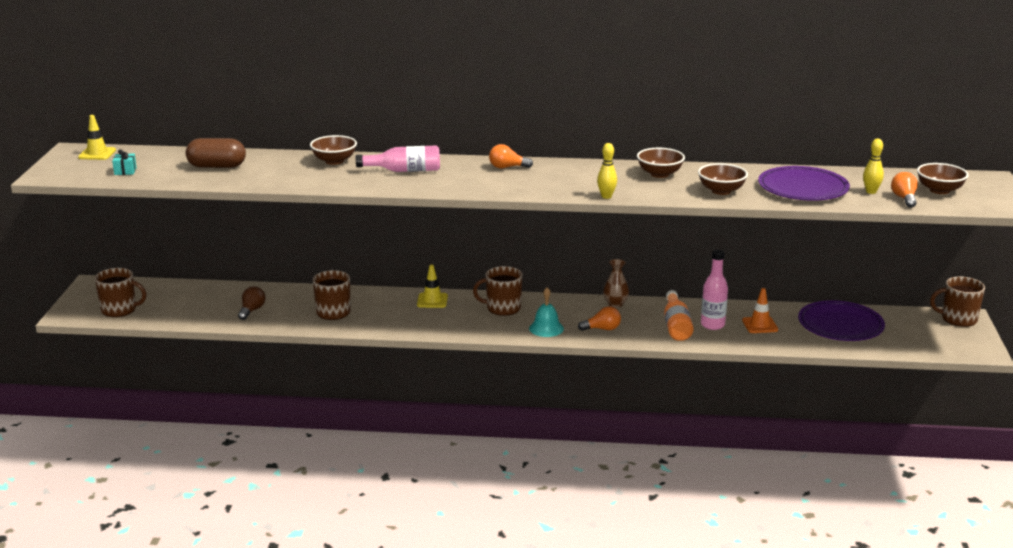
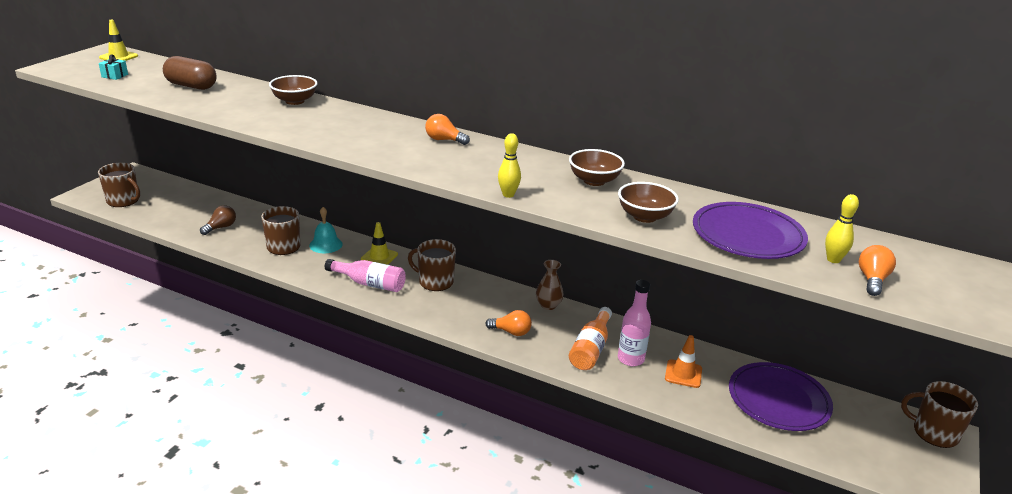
camera: 20 degrees right, 5 degrees up
pink bottle [356,145,440,172] -> pink bottle moved to [325,259,406,292]
turquoise bell [529,287,564,337] -> turquoise bell moved to [309,207,343,253]
brown bowl [917,163,969,194] -> none

